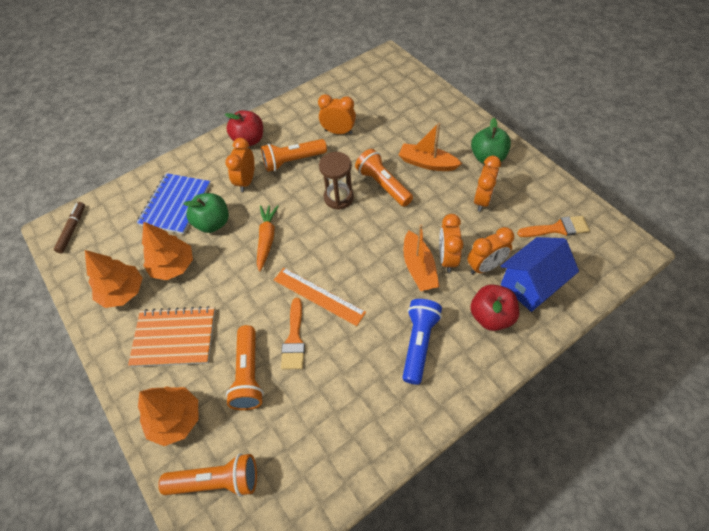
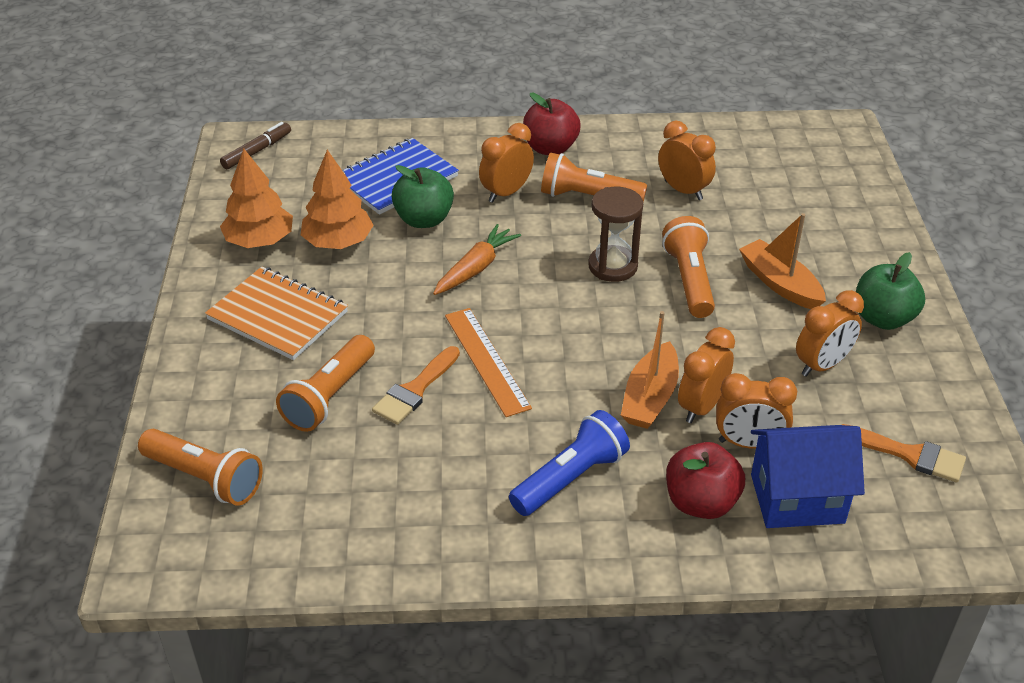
camera: 30 degrees right, 15 degrees down
orange tree [138,386,199,446] -> none

